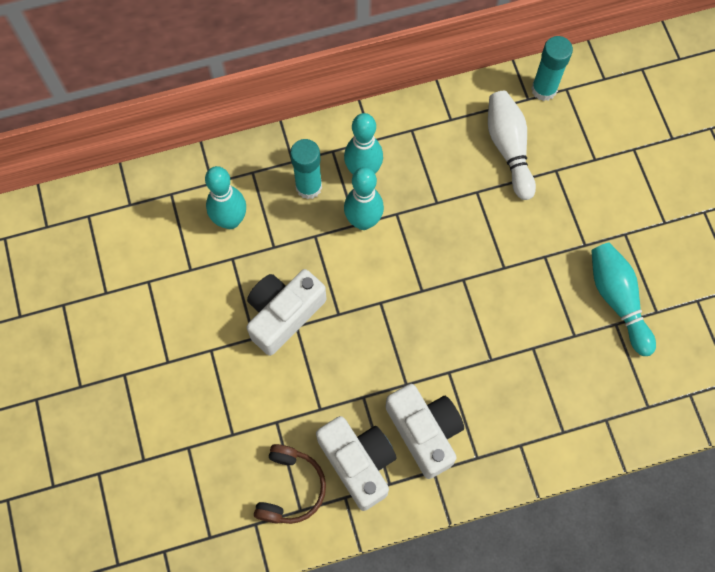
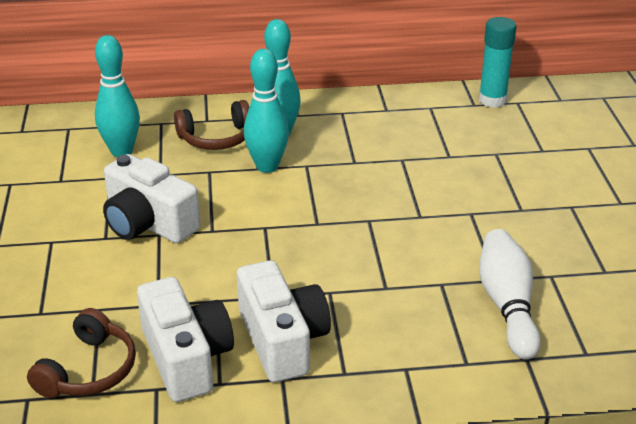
camera: 10 degrees right, 35 degrees down
white camera [247,269,327,356] -> white camera turned 105 degrees counterclockwise [103,154,200,243]
turquoise glue stick [290,139,322,199] -> brown headphones [174,100,249,150]
white bowling pin [488,91,536,200] -> white bowling pin moved to [479,229,541,360]
turquoise bowling pin [591,242,656,356] -> none

